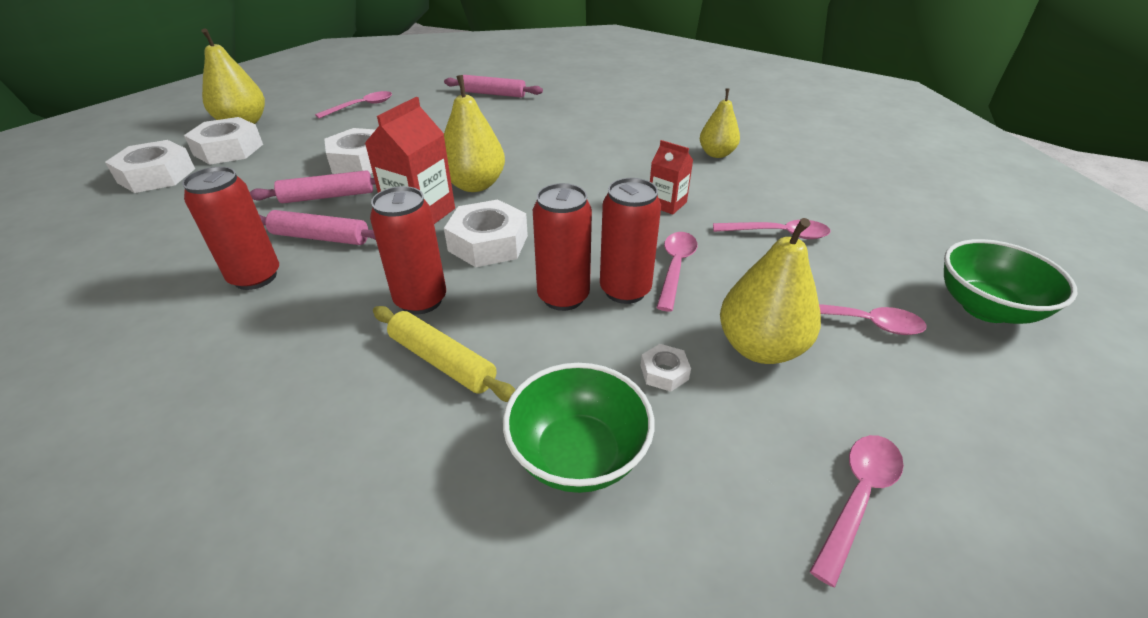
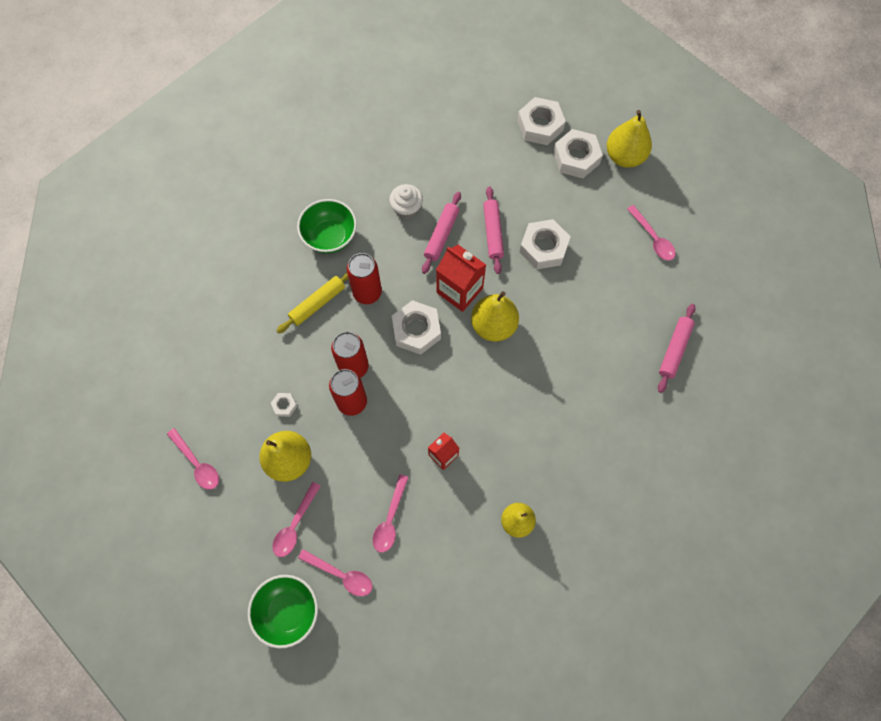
camera: 100 degrees right, 30 degrees up
red can [182,167,279,290] -> white cupcake [389,184,423,219]
green bowl [503,363,655,493] -> green bowl moved to [297,199,357,253]
pink spoon [656,232,697,312] -> pink spoon moved to [298,549,372,596]

